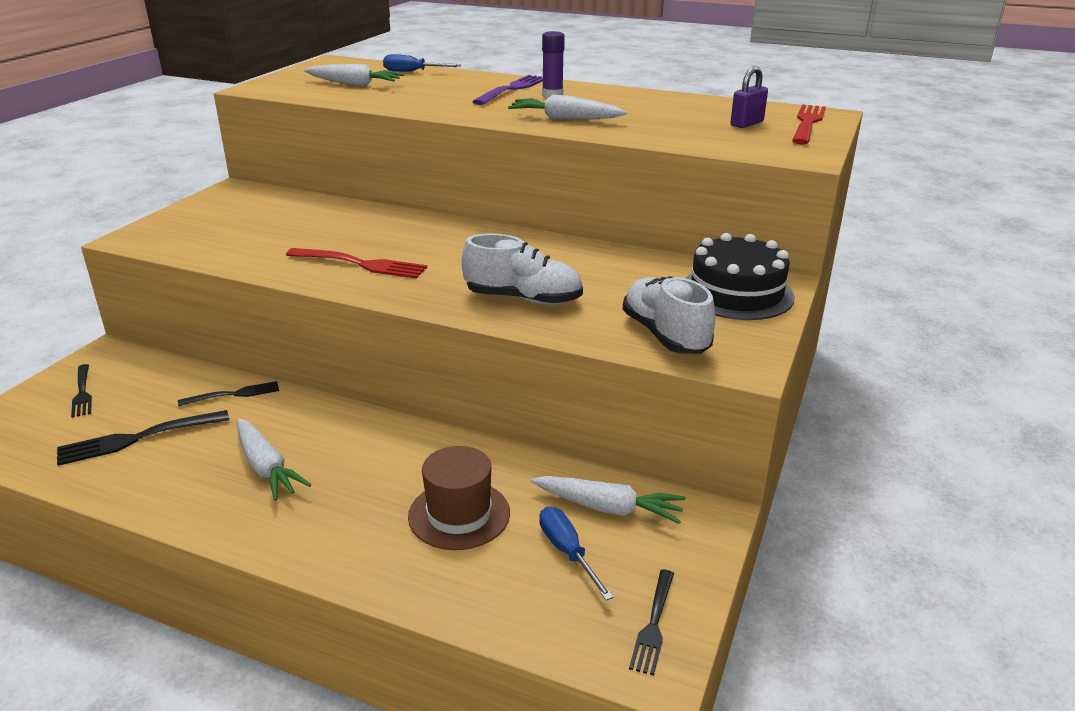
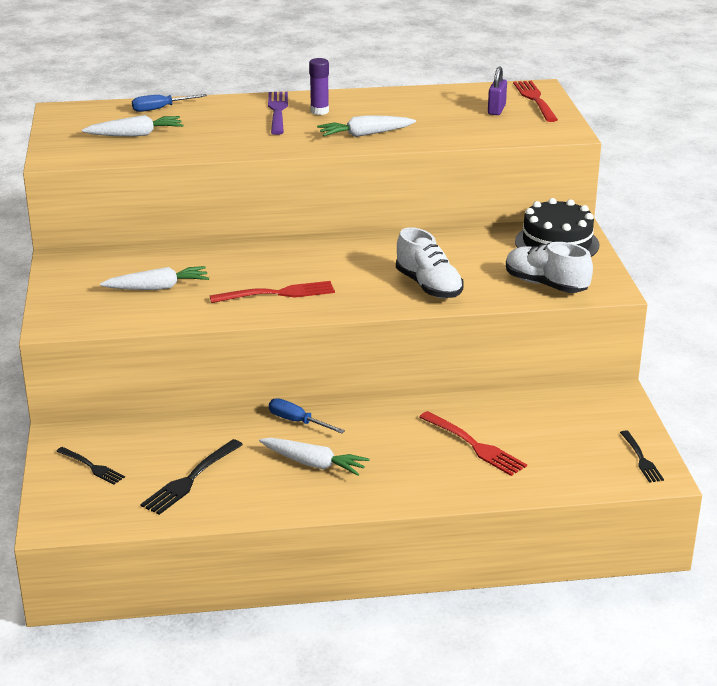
camera: 30 degrees left, 0 degrees up
black fork [178,381,279,406] -> none
brown hat [408,446,510,550] -> red fork [419,411,527,476]
white shoe [462,233,583,305] -> white shoe turned 75 degrees clockwise [396,227,464,298]
white carrot [531,476,686,524] -> white carrot moved to [100,266,209,290]
blue screwdriver [539,507,614,600] -> blue screwdriver moved to [269,398,345,434]

